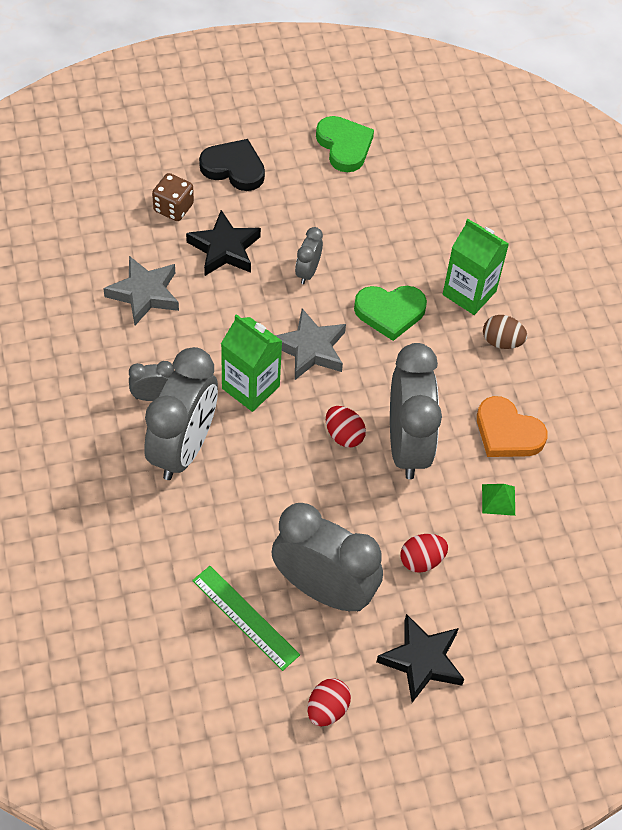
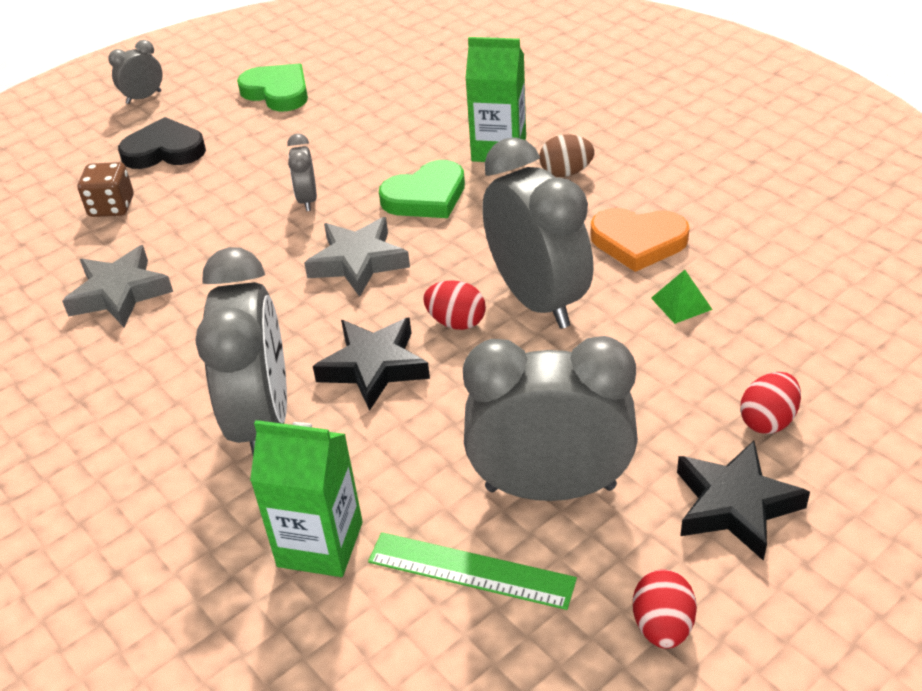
camera: 20 degrees left, 15 degrees down
grey clock [129,361,174,401] -> grey clock moved to [108,40,162,104]
black star [186,210,261,276] -> black star moved to [313,317,430,411]
green carton [221,314,282,412] -> green carton moved to [250,420,363,577]
red egg [400,534,448,573] -> red egg moved to [740,372,801,434]

